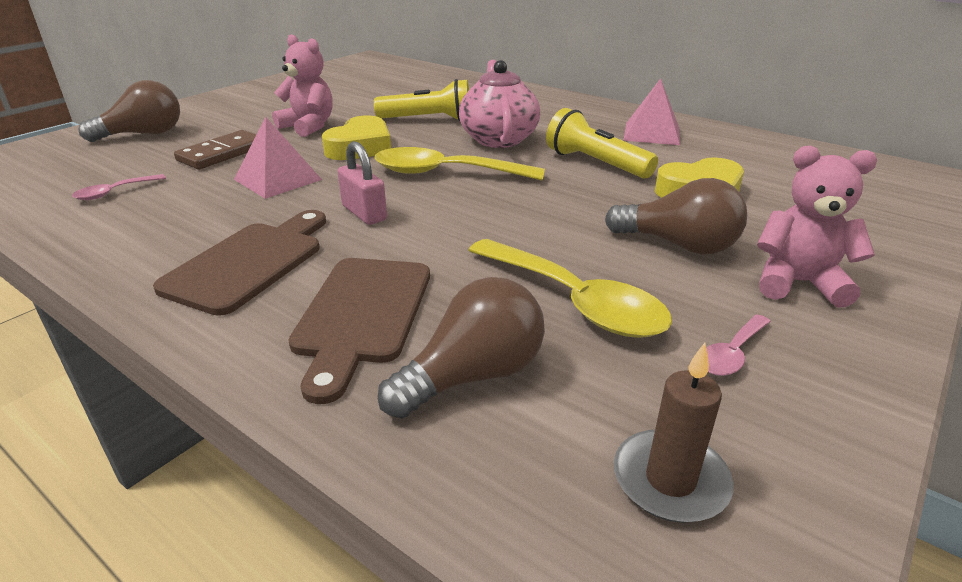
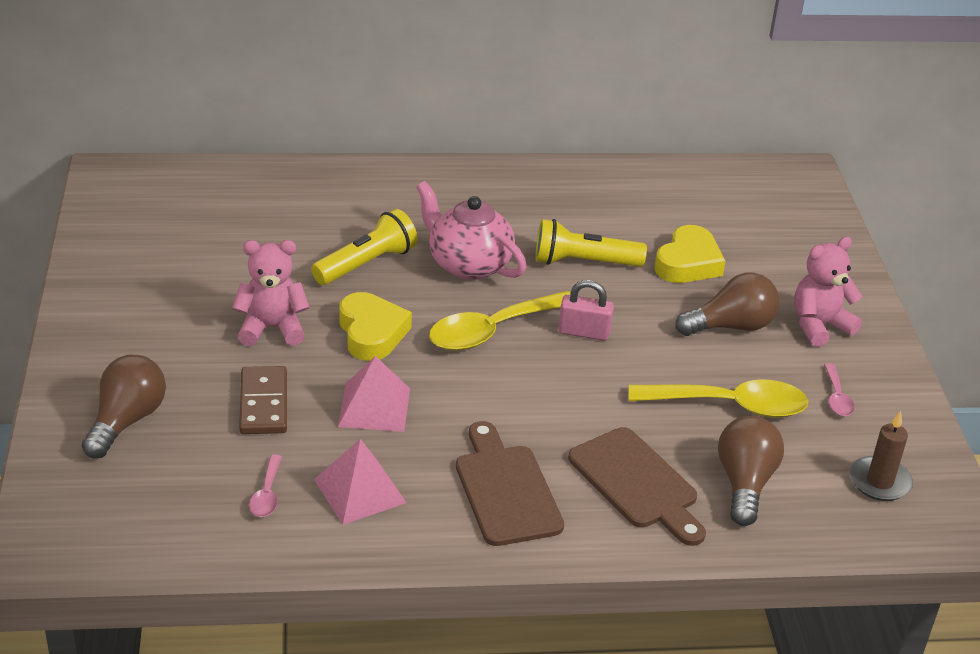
camera: 45 degrees left, 5 degrees up
pink padlock [338,141,387,225] -> pink padlock moved to [558,280,614,341]
pink pyramid [623,78,680,145] -> pink pyramid moved to [314,439,407,525]

